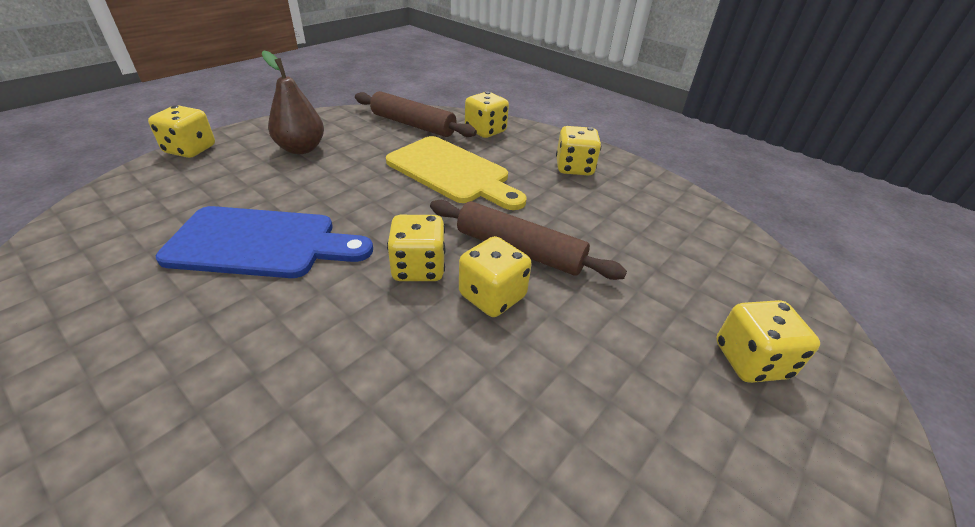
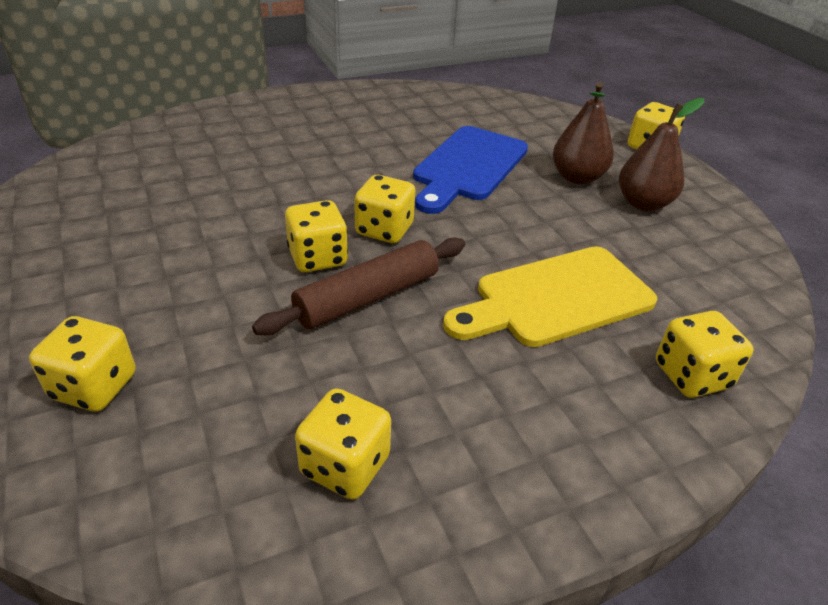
camera: 115 degrees right, 0 degrees up
brown rolling pin [355,91,477,137] -> none
yellow dice [556,126,601,175] -> yellow dice moved to [295,388,391,500]
none -> brown pear [553,82,614,185]

